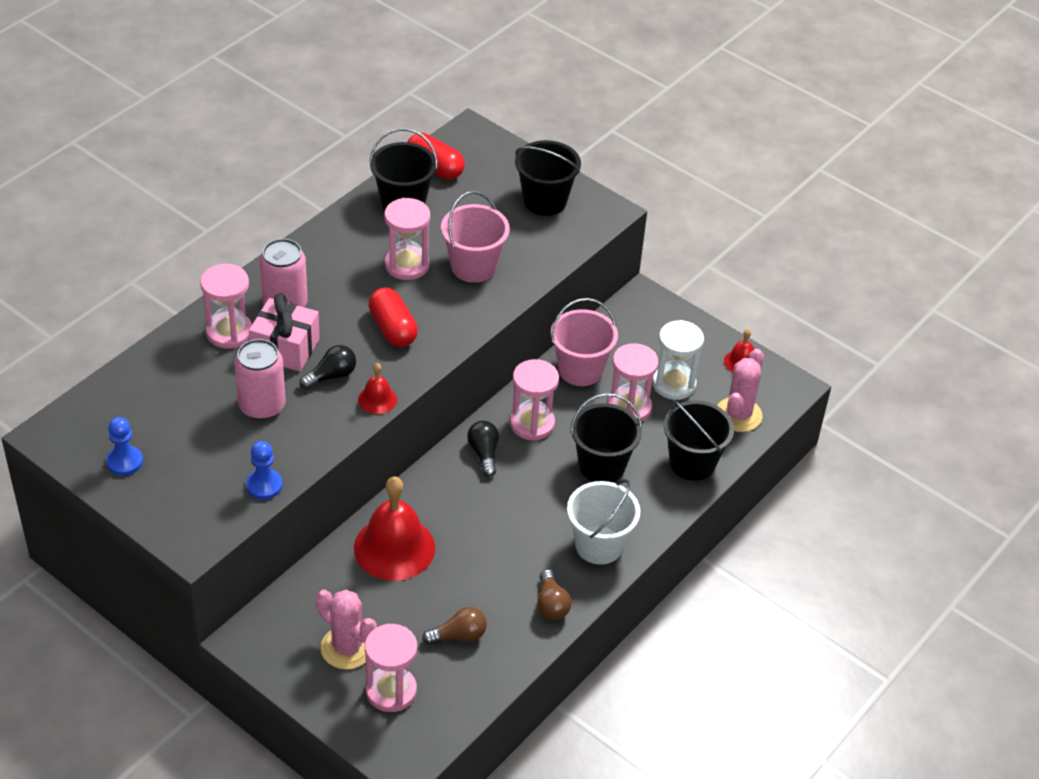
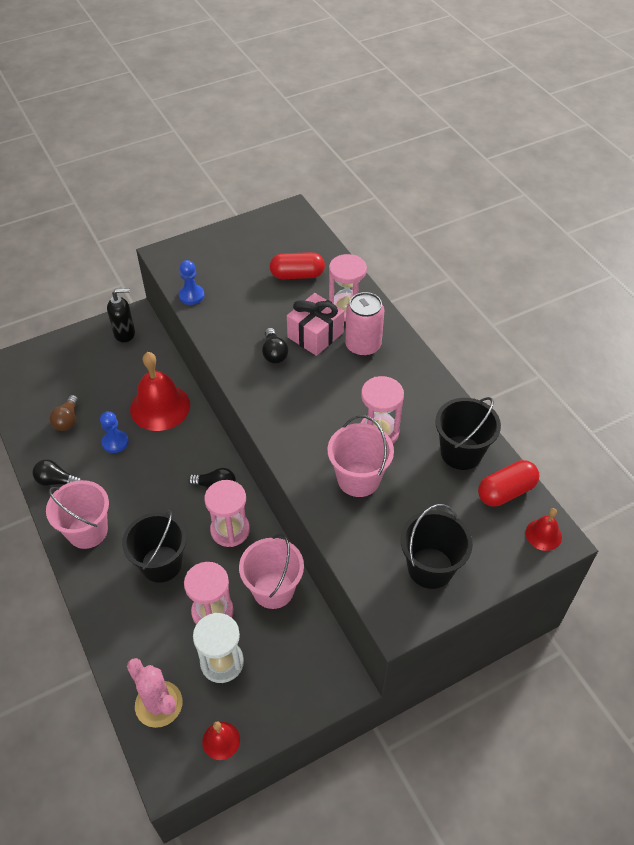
camera: 115 degrees right, 5 degrees up
blue pawn [106,417,143,476] -> blue pawn moved to [100,411,129,453]
pink can [234,339,285,420] -> none
pink cactus [316,590,377,670] -> none
red bell [358,363,397,414] -> red bell moved to [526,508,562,551]
pink hourglass [365,624,417,712] -> none
red capsule [369,287,418,347] -> red capsule moved to [270,252,325,279]
brown light bulb [537,569,571,620] -> black light bulb [33,459,82,486]
white bucket [567,479,640,565] -> pink bucket [46,480,109,549]
black bucket [664,400,734,481] -> none
none -> black soap dispenser [107,288,135,342]

